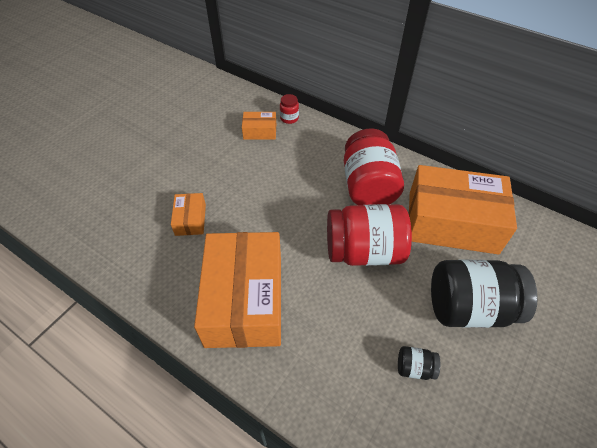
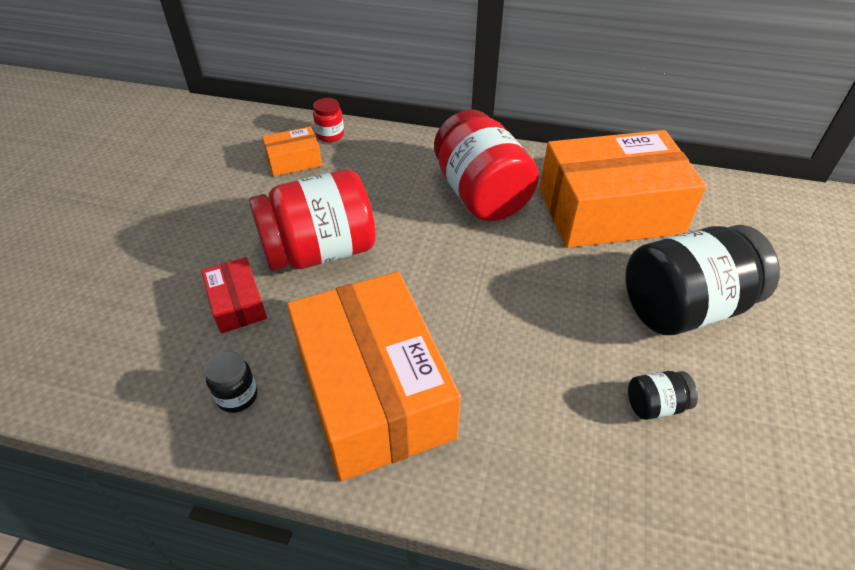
camera: 20 degrees left, 5 degrees down
orange box [171,193,206,236] -> red box [201,257,267,333]
red jar [327,204,412,266] -> red jar moved to [249,169,376,271]
none -> black jar [205,351,258,413]

